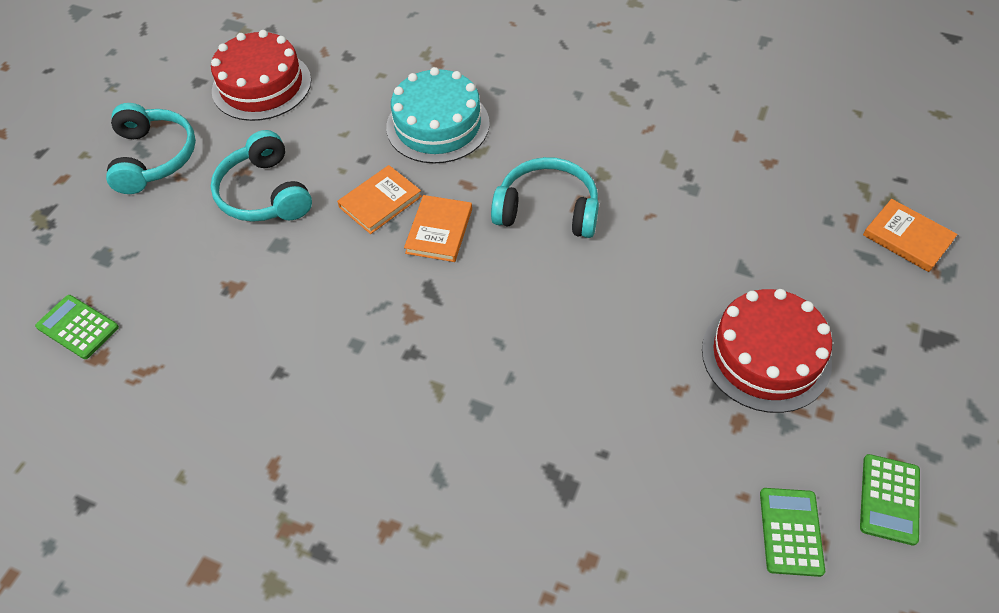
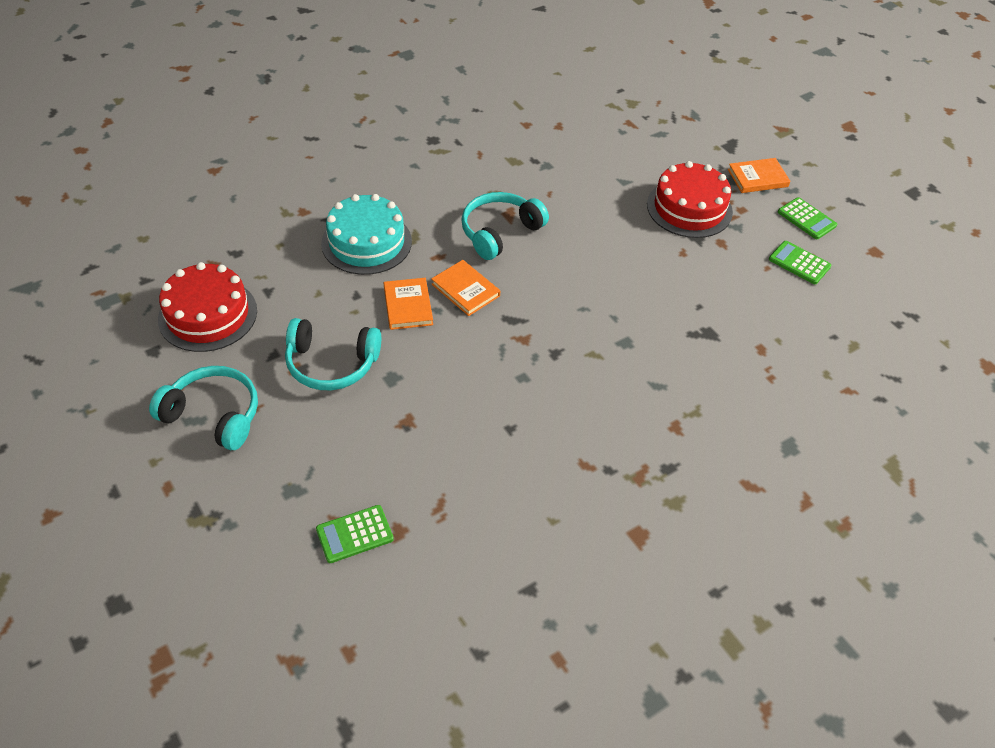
camera: 60 degrees left, 5 degrees down
orange book [863,199,957,272] -> orange book moved to [728,158,790,193]

